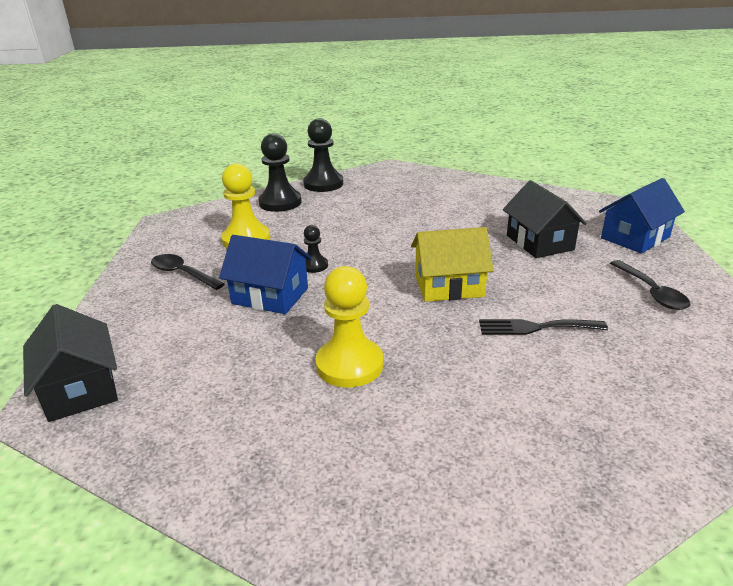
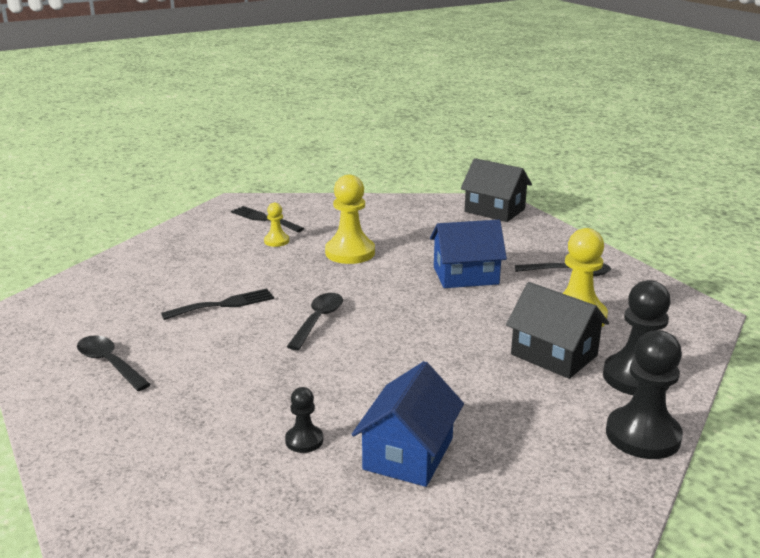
camera: 150 degrees right, 5 degrees down
black pawn [304,225,328,273] -> black pawn moved to [285,387,323,453]
yellow house [411,227,494,302] -> black spoon [287,293,343,350]
black house [503,180,587,258] -> black house moved to [506,282,609,379]
blue house [599,178,685,253] -> blue house moved to [352,361,464,487]
none -> black fork [231,206,304,233]
none -> yellow pawn [264,203,289,247]

